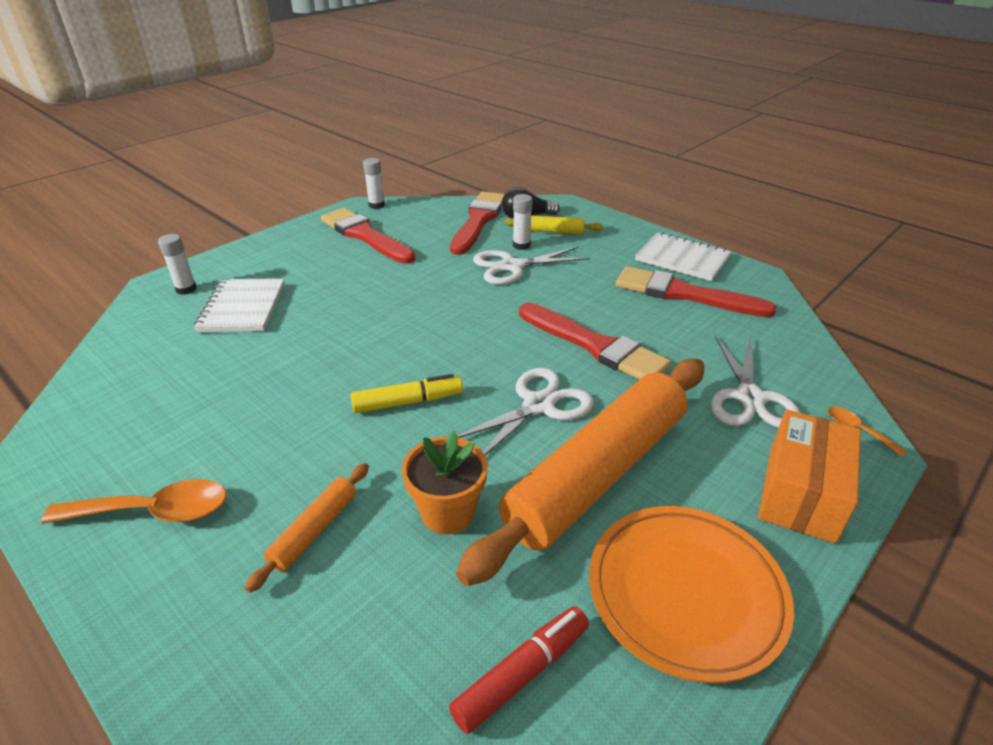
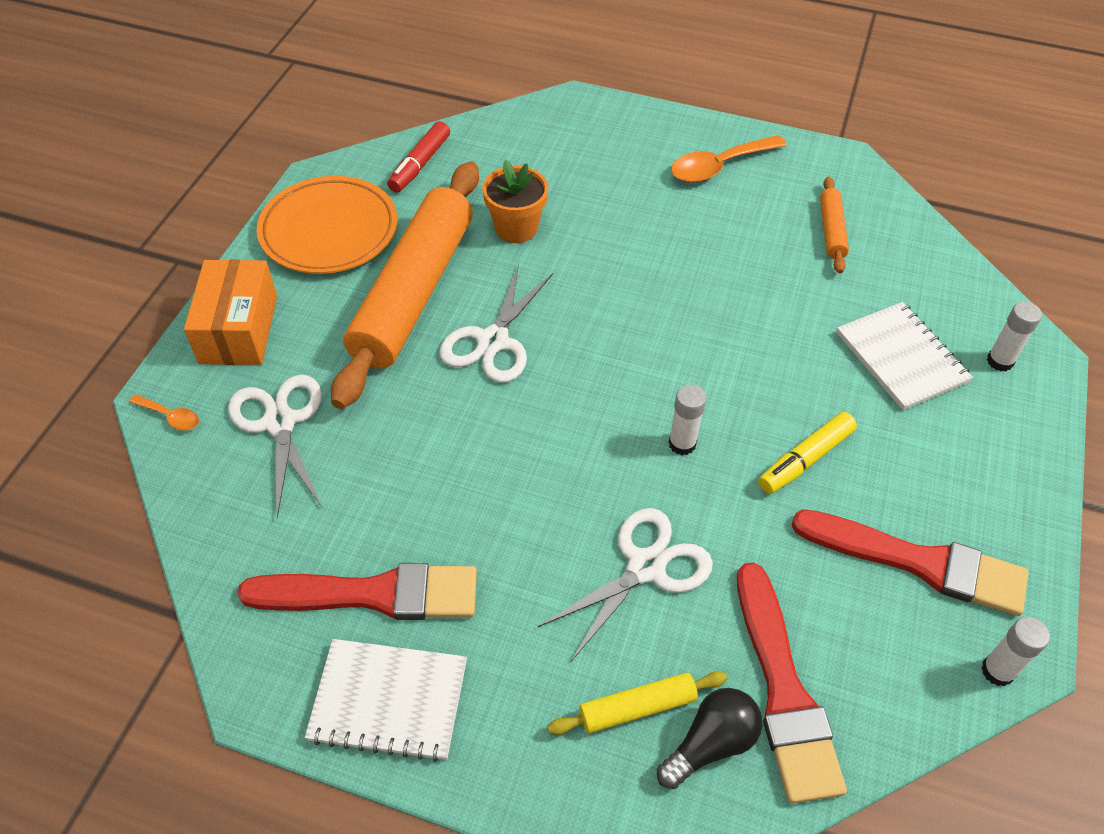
camera: 155 degrees right, 15 degrees up
orange rolling pin [245,463,369,593] -> orange rolling pin moved to [820,177,849,273]
yellow marker [351,374,463,413] -> yellow marker moved to [758,412,857,494]
white glue stick [513,194,533,250] -> white glue stick moved to [668,385,707,455]
red brush [519,303,671,380] -> none

